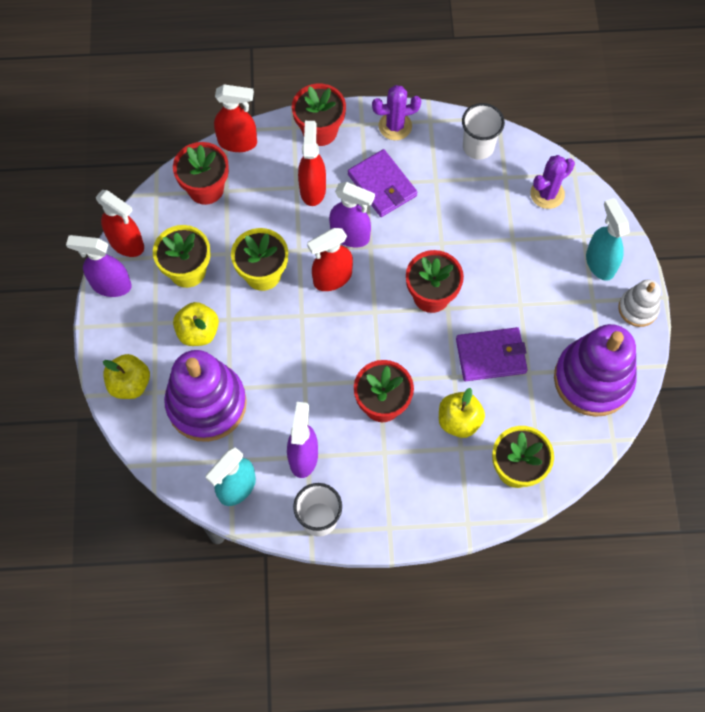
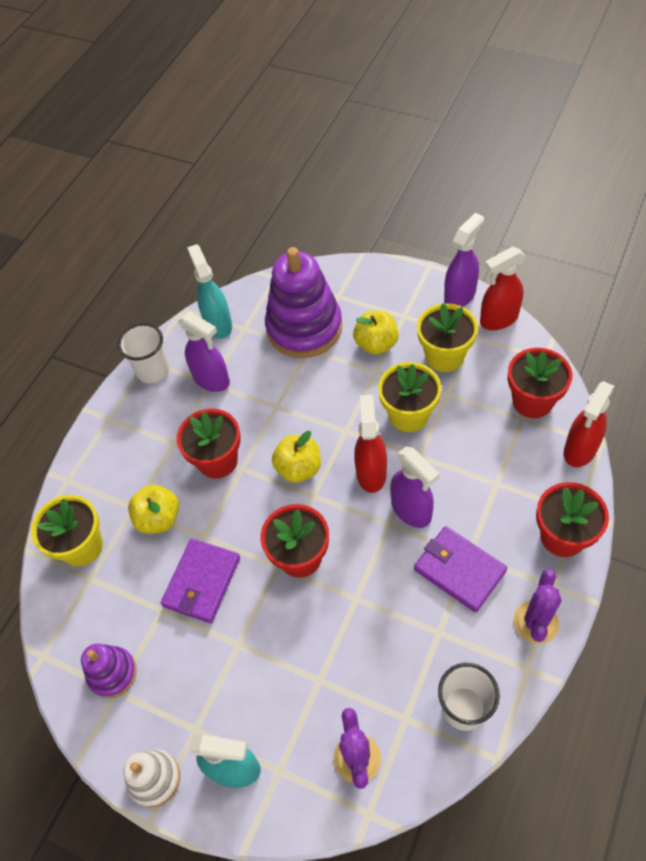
camera: 125 degrees right, 10 degrees down
yellow apple [103,354,150,399] -> yellow apple moved to [272,431,321,483]
red spray bottle [298,121,326,206] -> none
purple spray bottle [329,182,375,247] -> purple spray bottle turned 90 degrees counterclockwise [390,446,439,528]
purple wallet [348,149,417,217] -> purple wallet turned 45 degrees clockwise [414,526,507,612]
purple stacking toy [554,324,637,417] -> purple stacking toy [81,643,137,698], size x0.52

